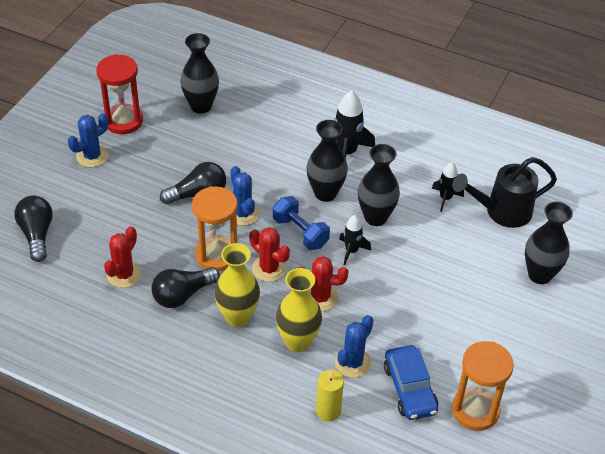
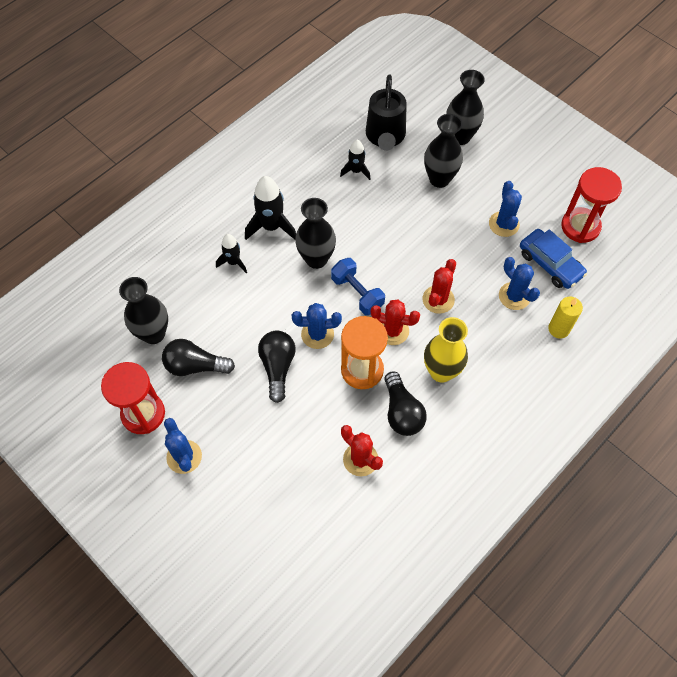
camera: 70 degrees left, 15 degrees up
black light bulb [14,196,53,262] -> black light bulb moved to [162,339,235,376]
red cactus [249,227,290,282] -> red cactus turned 45 degrees clockwise [371,299,420,345]
blue dumbbell [273,196,330,250] -> blue dumbbell turned 75 degrees clockwise [331,258,385,315]
yellow vase [276,268,322,352] -> none
black rocket [339,215,371,265] -> black rocket moved to [216,234,247,273]
black vase [358,144,400,226] -> black vase moved to [424,114,463,188]
blue car [384,345,438,420] -> blue car turned 45 degrees clockwise [520,229,587,289]
orange hourglass [452,341,514,431] -> red hourglass [561,167,622,243]
none -> blue cactus [489,181,522,237]

